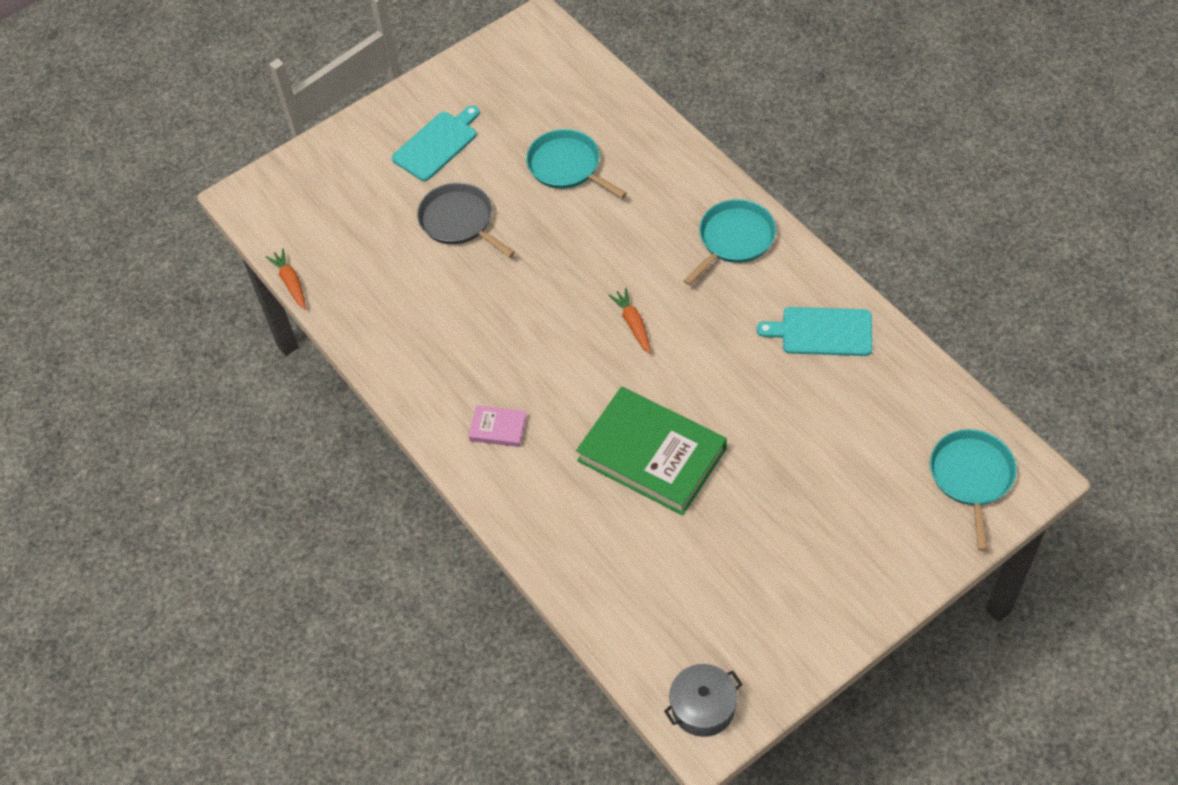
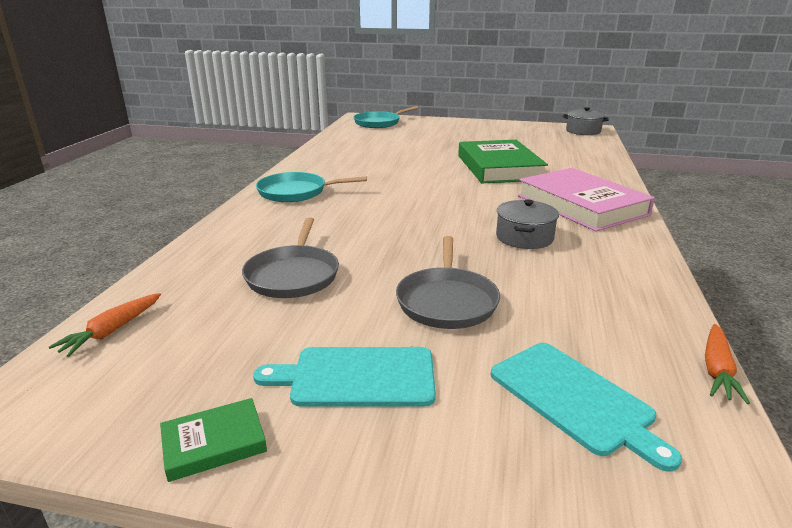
camera: 135 degrees left, 30 degrees down
pink book [469,405,527,447] -> pink book [518,168,655,232], size x2.33
turquoise pan [526,129,627,198] -> grey pan [242,218,339,298]
orange carrot [608,288,651,354] -> orange carrot moved to [49,293,161,357]
turquoise cutting board [757,307,872,356] -> turquoise cutting board moved to [491,343,682,472]
none -> green book [160,398,267,482]
none -> grey pot [496,200,559,249]

